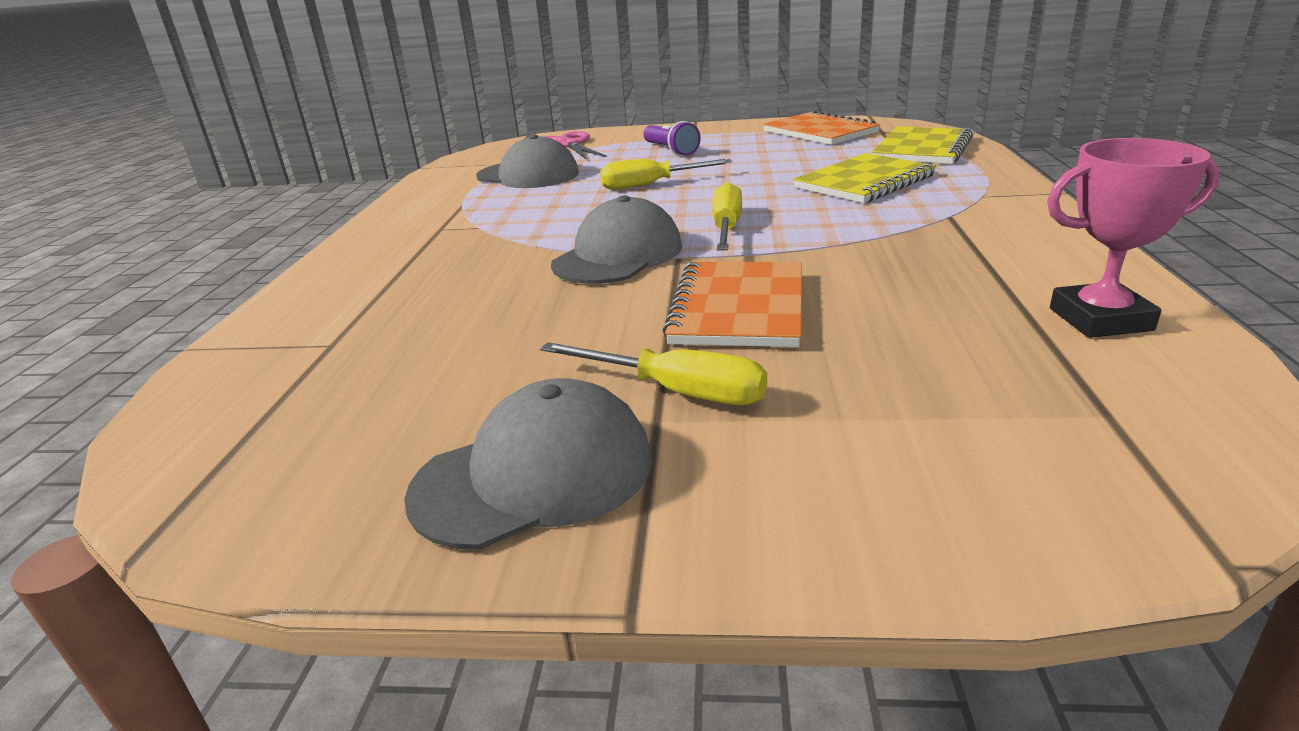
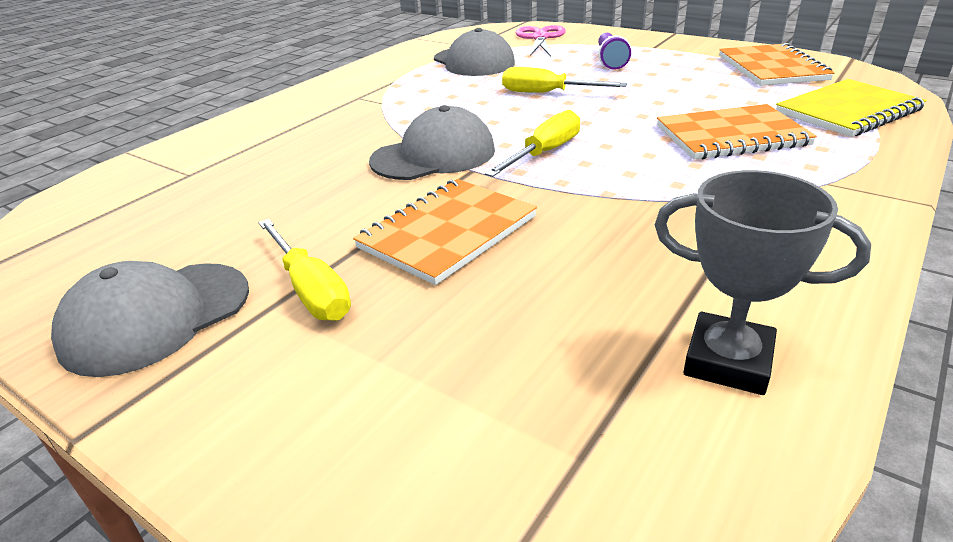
camera: 30 degrees right, 5 degrees up
grey cap [404,378,652,550] -> grey cap turned 135 degrees clockwise [51,261,249,377]
yellow notebook [793,153,937,203] -> orange notebook [657,104,817,160]
pink trophy [1047,138,1220,338] -> grey trophy [655,170,871,395]

